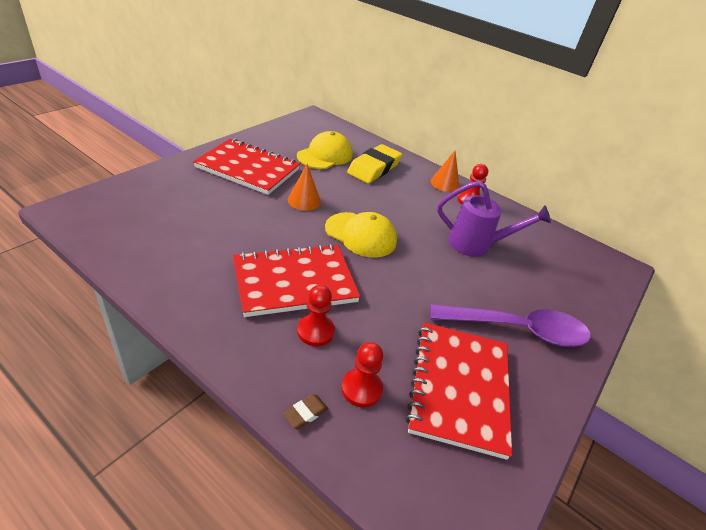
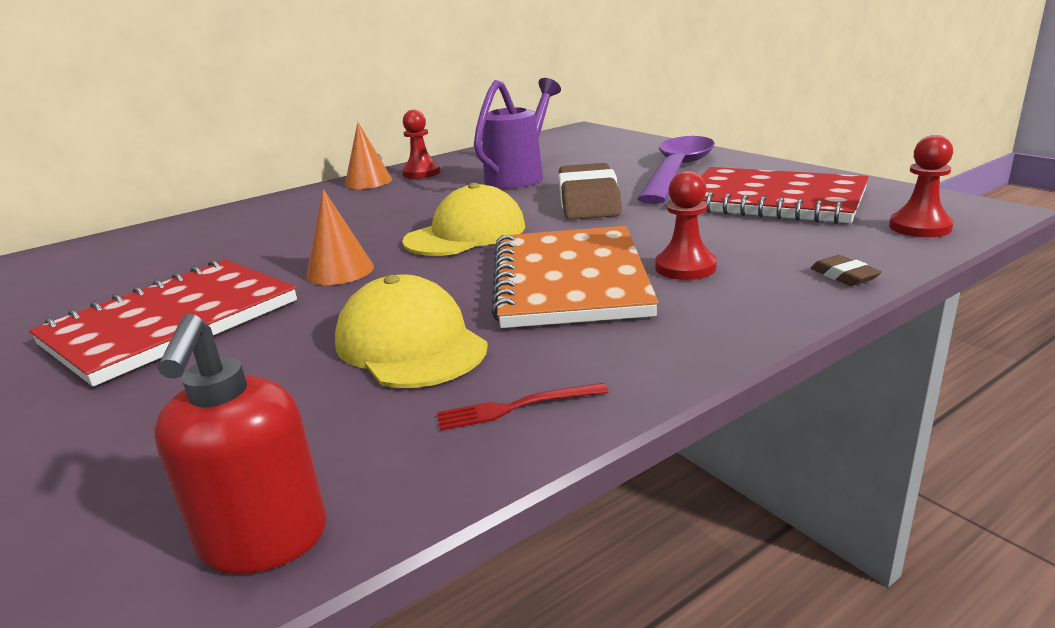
camera: 65 degrees left, 15 degrees down
red notebook [233,244,360,317] -> orange notebook [491,226,659,328]
yellow cap [297,131,353,169] -> yellow cap moved to [335,274,488,388]
red pawn [341,342,383,407] -> red pawn moved to [889,135,954,237]
yellow eraser [347,144,402,183] -> none
none -> red soap dispenser [154,314,327,574]
none -> red fork [437,383,608,431]
none -> brown eraser [559,163,622,220]

